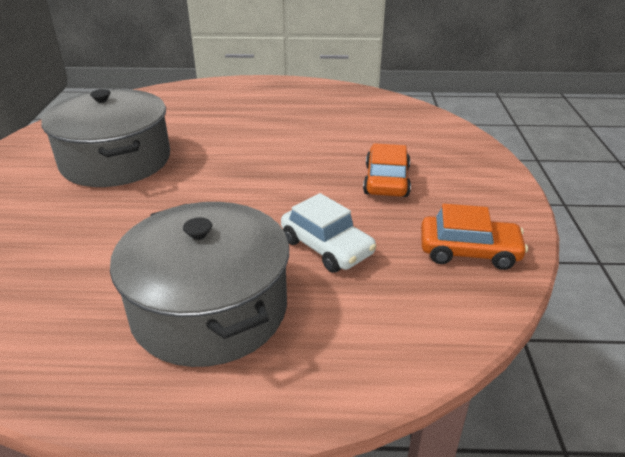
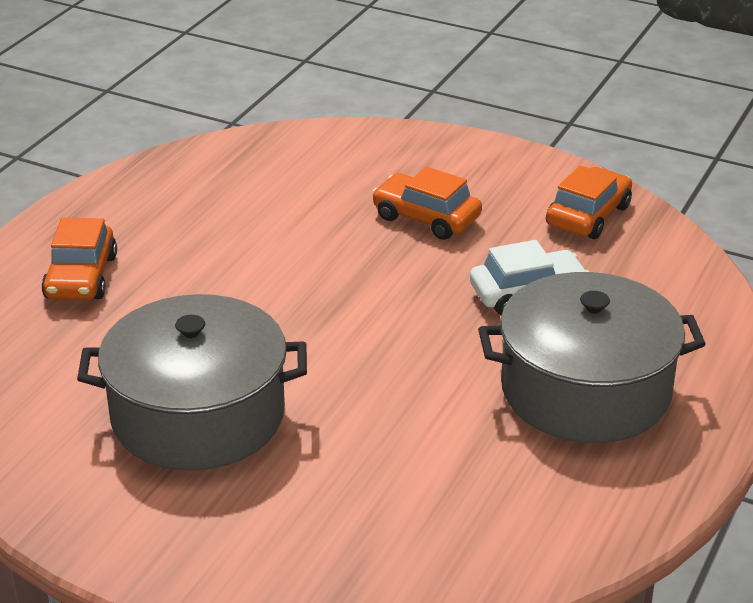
camera: 65 degrees left, 0 degrees up
none -> orange car [41,218,117,300]

